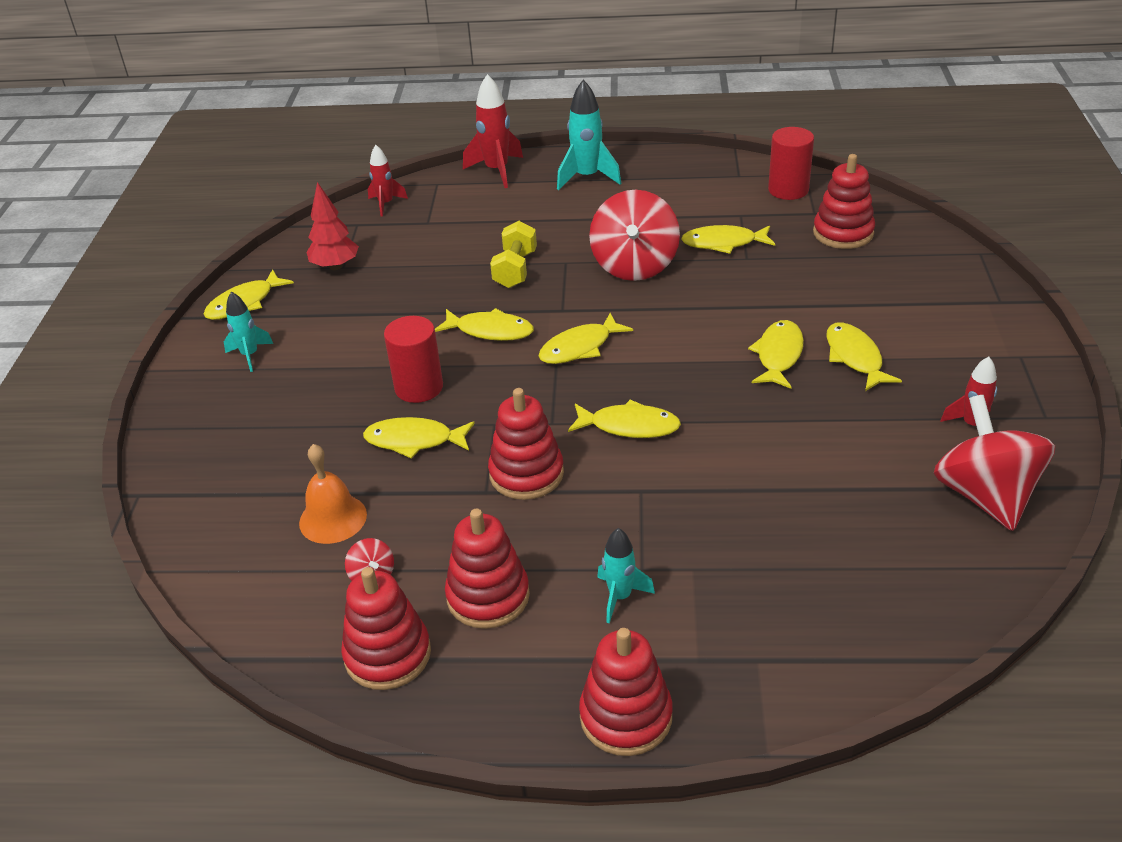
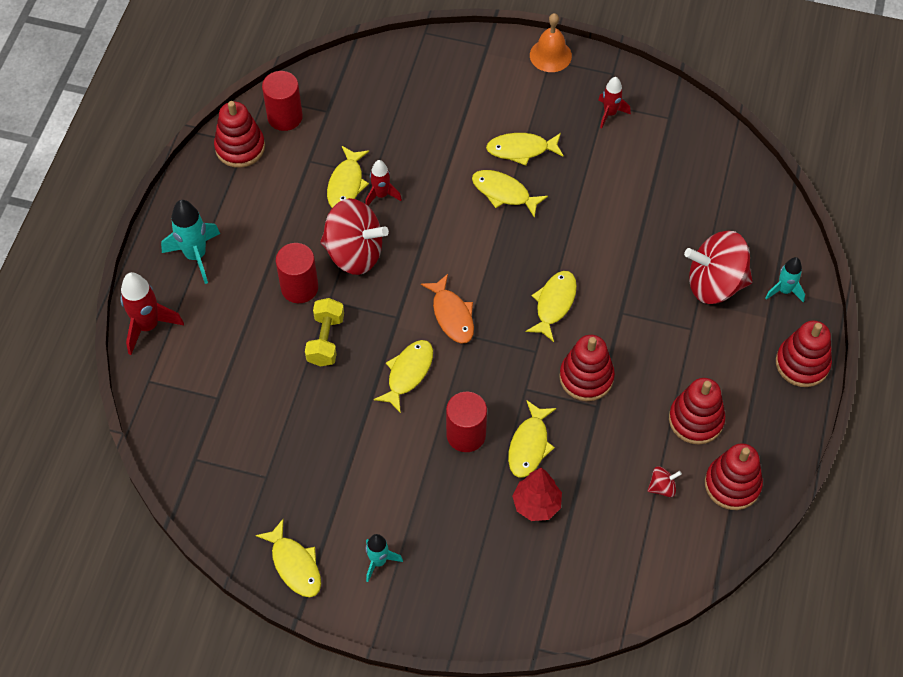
camera: 80 degrees left, 20 degrees up
orange bell [299,444,367,544] -> orange bell moved to [530,13,572,72]
red tree [307,182,359,270] -> red tree moved to [512,468,562,521]
red rocket [368,145,408,217] -> red rocket moved to [365,160,402,206]
yellow dumbbell [490,221,537,288] -> yellow dumbbell turned 75 degrees clockwise [305,298,344,367]
yellow fish [539,313,633,364] -> orange fish [421,274,474,344]
turquoise rocket [597,528,655,624] -> turquoise rocket moved to [765,257,805,302]
red stacking toy [813,154,875,249] -> red stacking toy moved to [214,101,265,168]
red spinning top [934,395,1055,531] -> red spinning top moved to [684,231,753,304]
none -> red cylinder [276,243,318,303]

